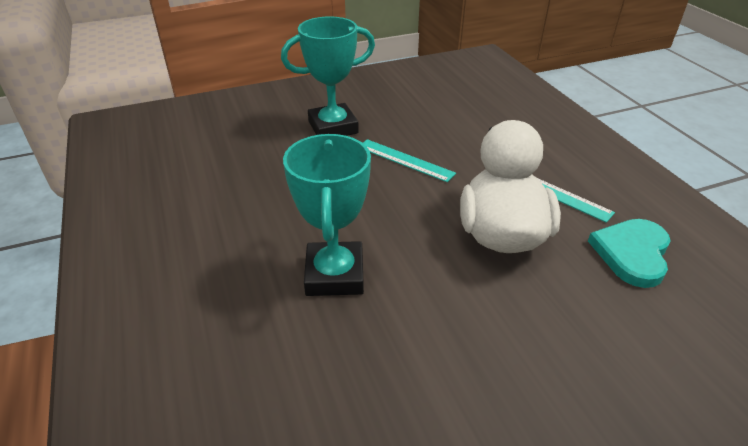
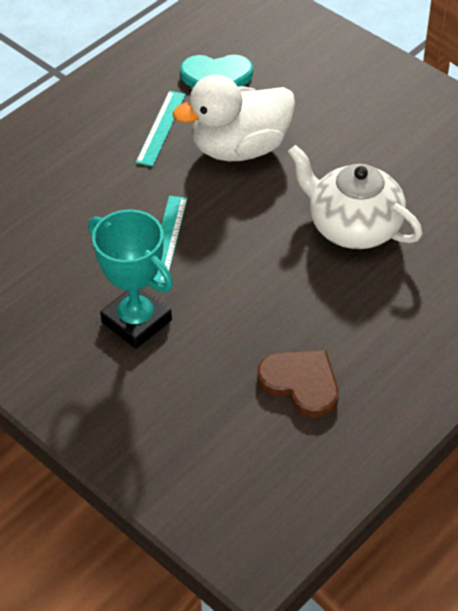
camera: 115 degrees left, 10 degrees up
turquoise trophy [283,134,371,296] -> white teapot [288,145,422,249]
none -> brown heart [257,350,339,418]

